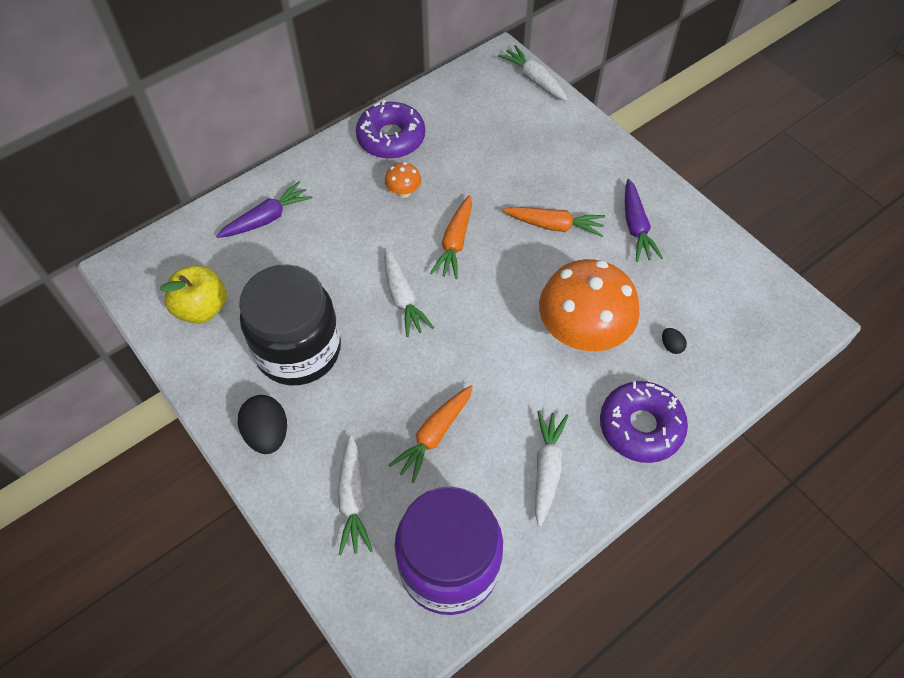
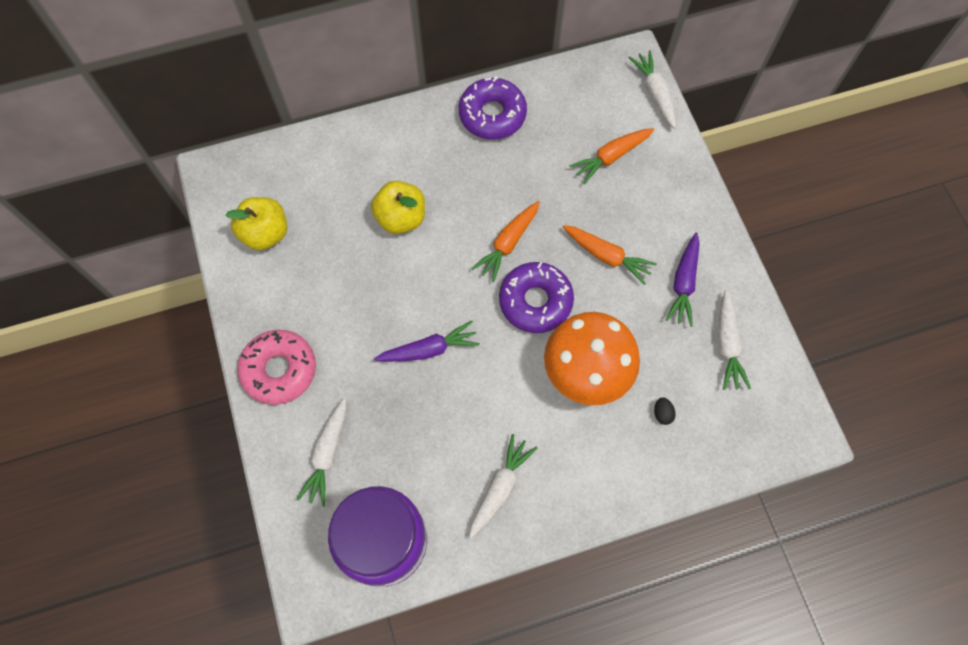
camera: 20 degrees right, 10 degrees up
purple carrot [216,182,313,238] -> purple carrot moved to [374,320,480,362]
black egg [238,395,287,454] -> pink donut [237,330,316,405]
black jar [239,264,341,385] -> none
white carrot [384,248,434,337] -> white carrot moved to [718,290,751,390]
orange mushroom [385,162,421,198] -> none
orange carrot [388,385,473,483] -> orange carrot moved to [569,128,654,184]
purple donut [600,381,688,463] -> purple donut moved to [499,262,574,333]
none -> yellow apple [371,181,425,234]

